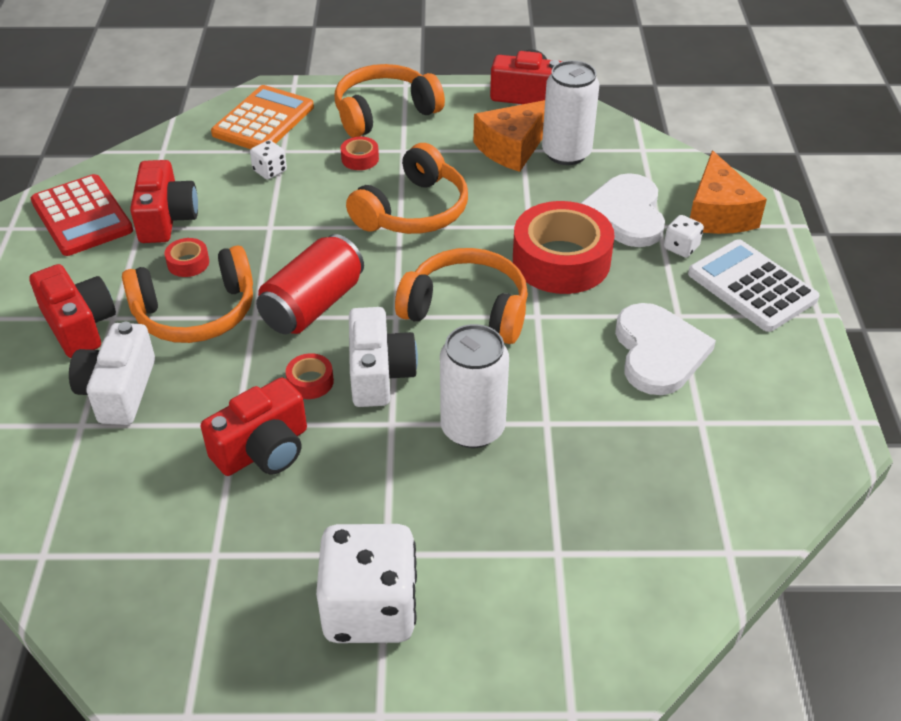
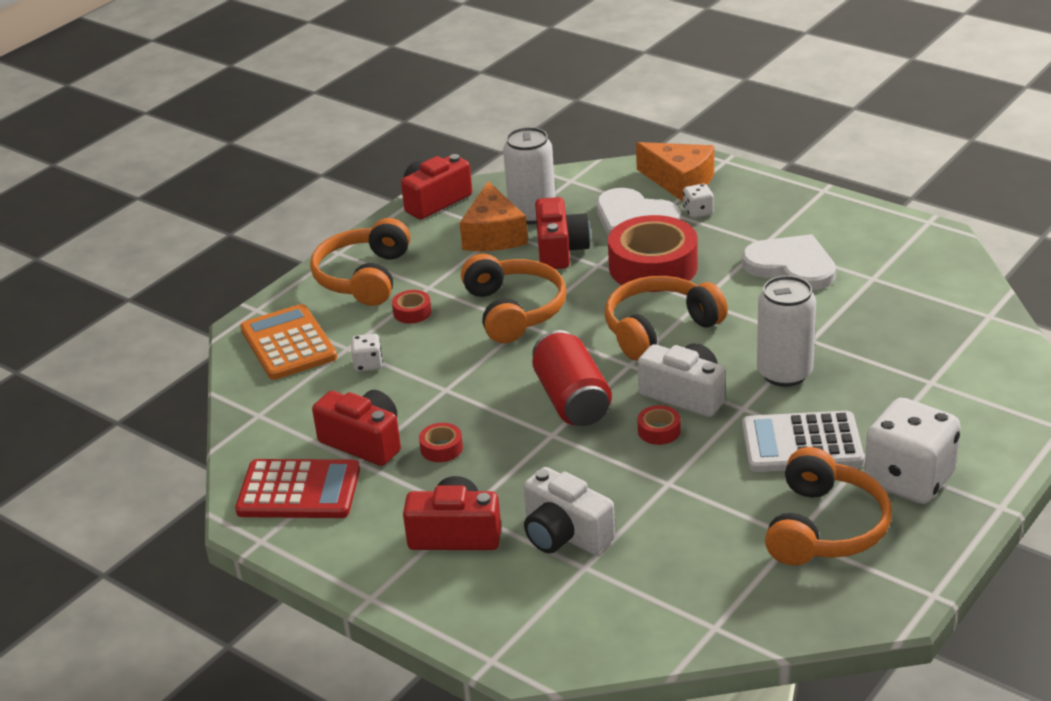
camera: 50 degrees left, 10 degrees down
orange headphones [122,246,253,343] -> orange headphones moved to [765,447,892,566]
red camera [201,377,307,476] -> red camera moved to [535,197,591,269]
white calculator [688,239,820,332] -> white calculator moved to [742,411,864,472]

